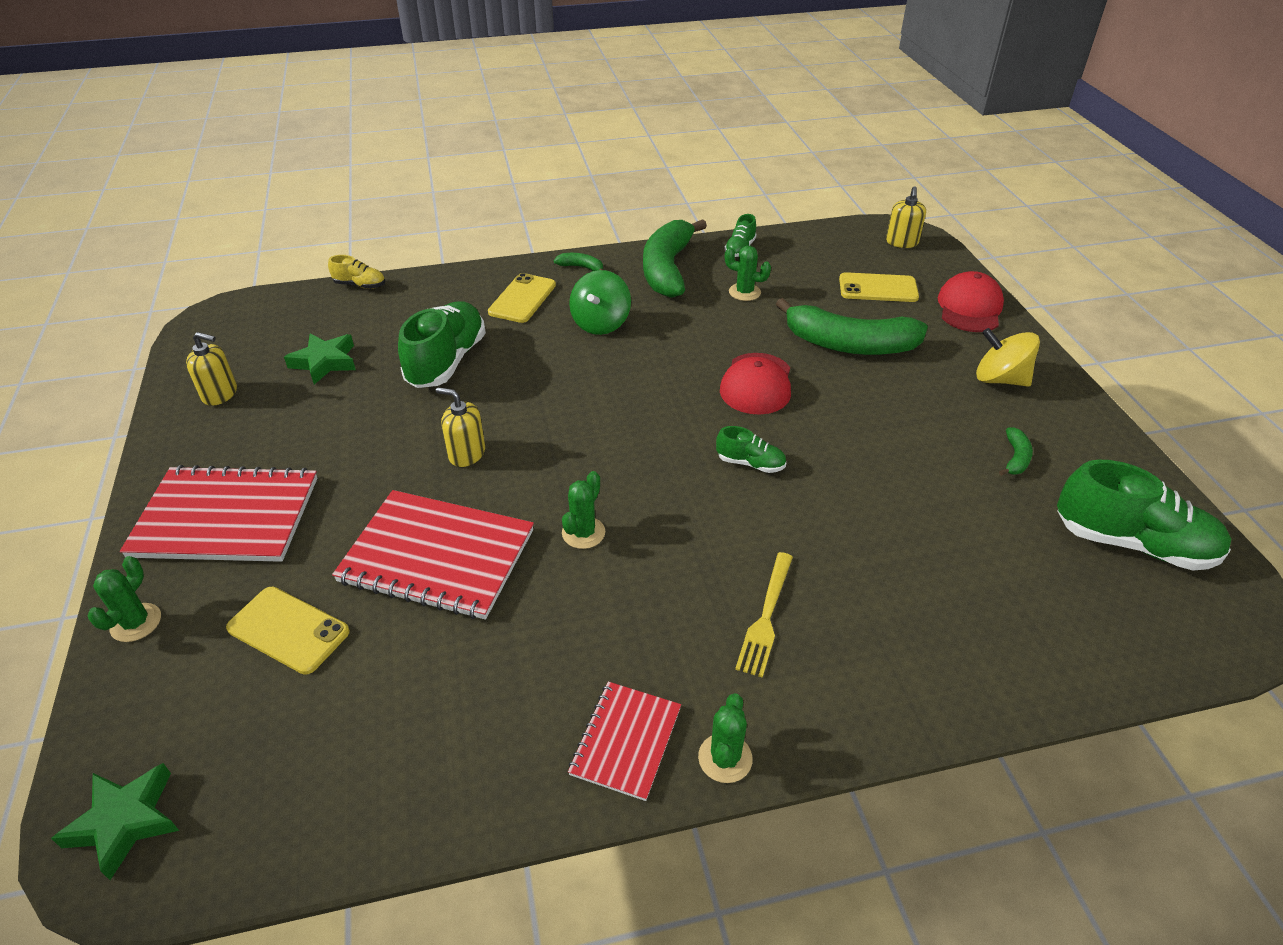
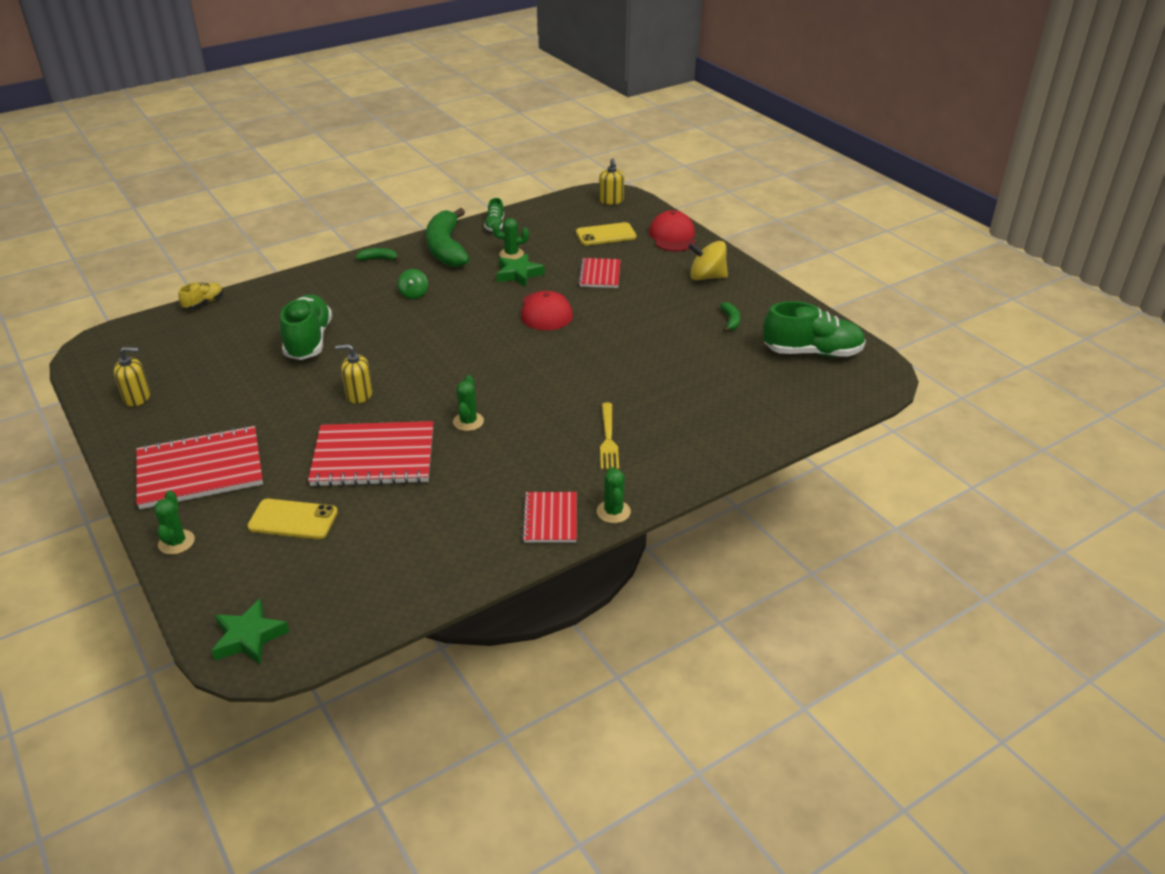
camera: 20 degrees left, 5 degrees down
green star [284,333,356,384] -> green star moved to [497,254,545,287]
yellow shoe [328,255,385,289] -> yellow shoe turned 45 degrees counterclockwise [178,283,223,309]
yellow phone [488,273,556,323] -> none
green spinning top [569,270,631,335] -> green spinning top [398,269,428,299], size x0.62
green shoe [716,426,786,473] -> none
green banana [776,298,928,355] -> red notebook [578,258,621,288]

